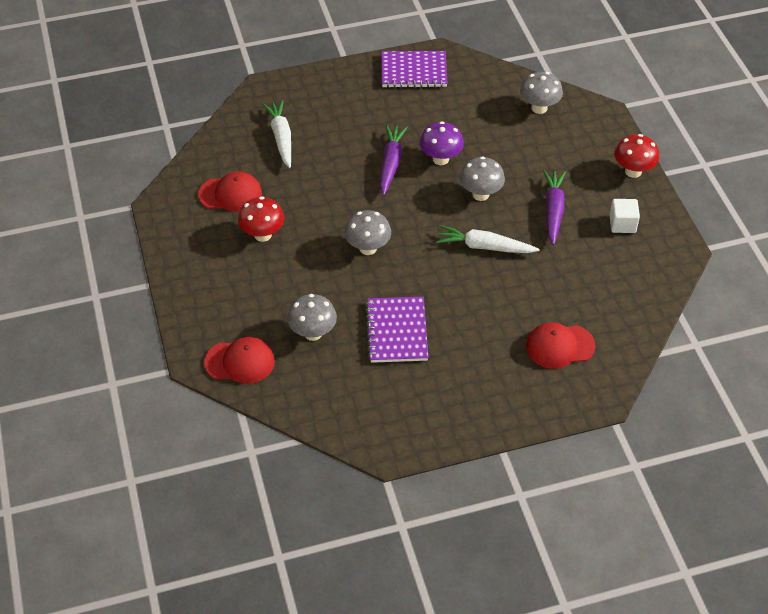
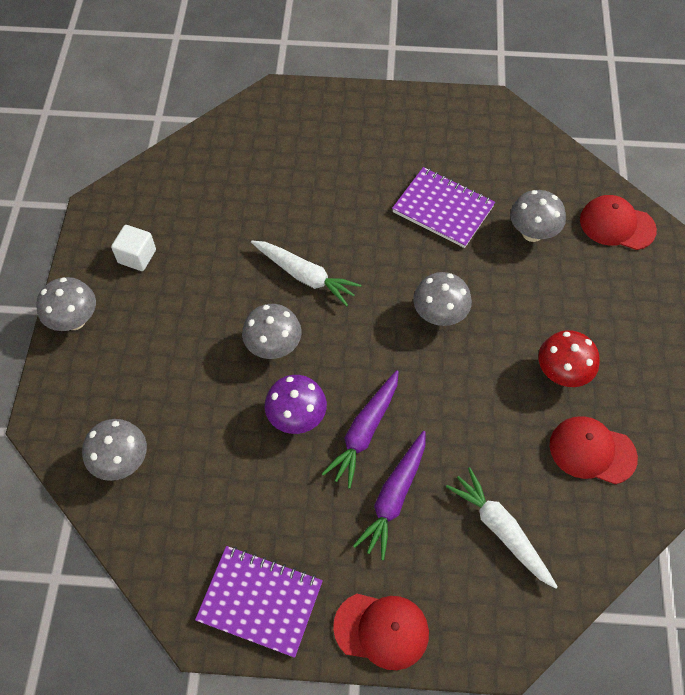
camera: 160 degrees left, 10 degrees up
white carrot [262,100,291,168] -> white carrot turned 135 degrees clockwise [446,467,558,589]
purple notebook [365,297,428,363] -> purple notebook turned 75 degrees counterclockwise [392,167,495,248]
red cap [526,322,596,369] -> red cap moved to [333,594,429,670]
purple carrot [543,170,566,245] -> purple carrot moved to [353,431,426,560]
red mushroom [614,134,659,178] -> grey mushroom [36,277,96,331]

